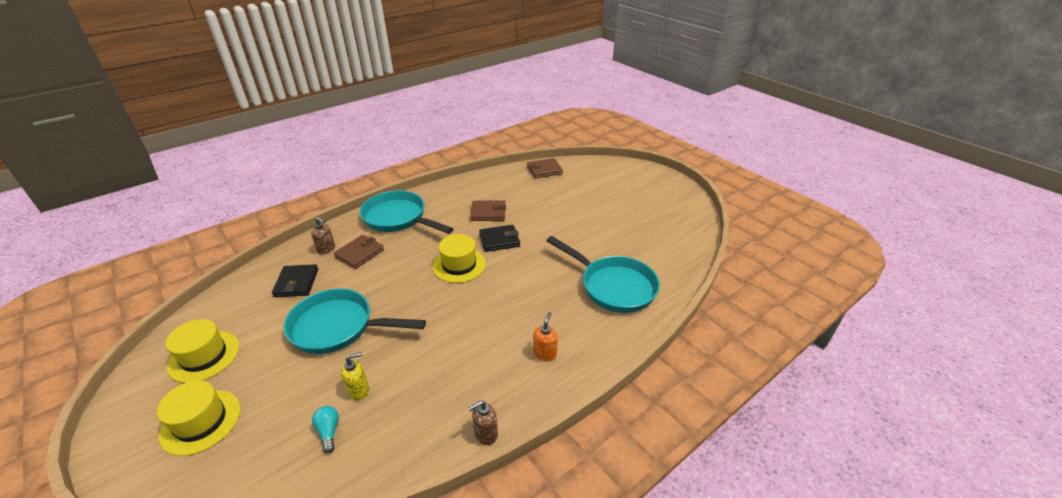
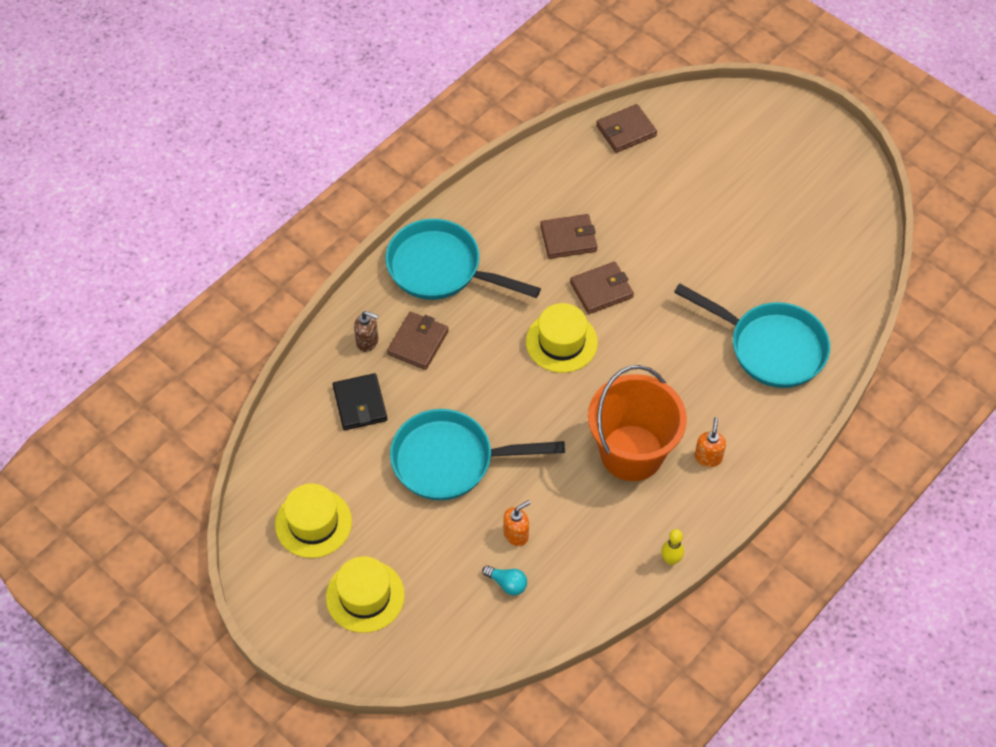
camera: 10 degrees left, 20 degrees up
turquoise light bulb [312,406,339,453] -> turquoise light bulb turned 150 degrees clockwise [482,565,527,595]
yellow soap dispenser [341,352,369,400] -> orange soap dispenser [504,500,531,546]
brown soap dispenser [468,400,498,445] -> yellow bowling pin [661,529,684,565]
black wallet [479,225,520,252] -> brown wallet [570,262,634,314]
none -> orange bucket [588,365,687,481]

